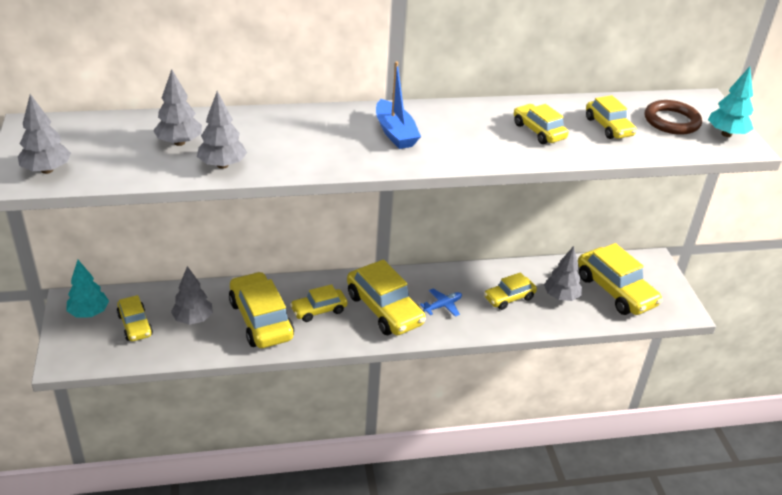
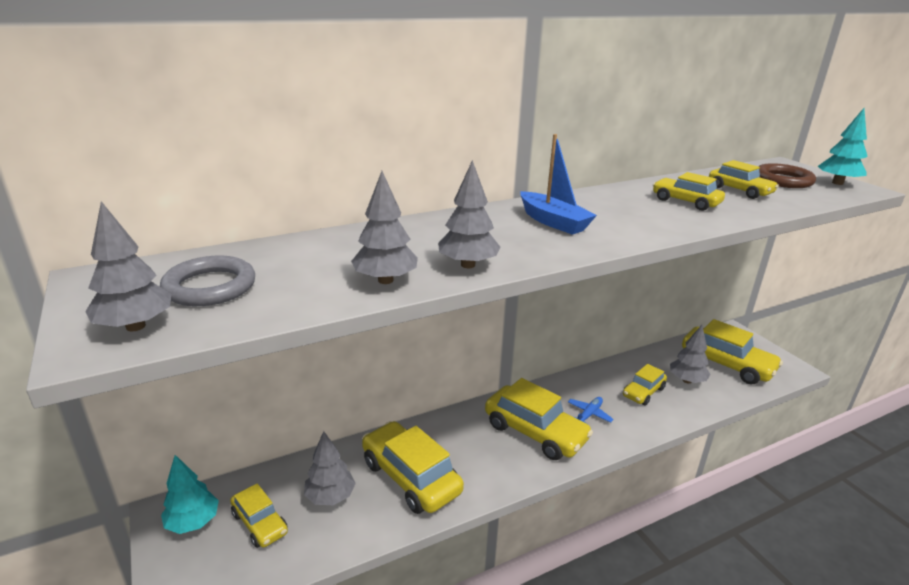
camera: 15 degrees left, 10 degrees down
grey tree [153,69,202,146] -> grey tree moved to [438,160,500,268]
yellow car [290,284,348,322] -> none
none -> grey ring [160,256,255,306]

